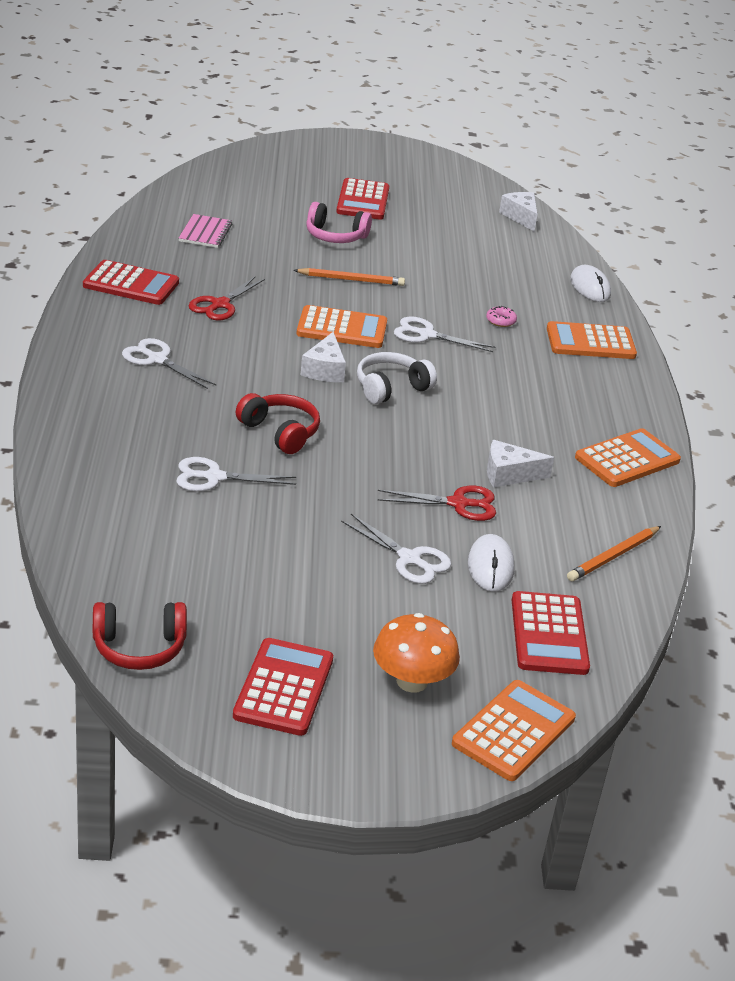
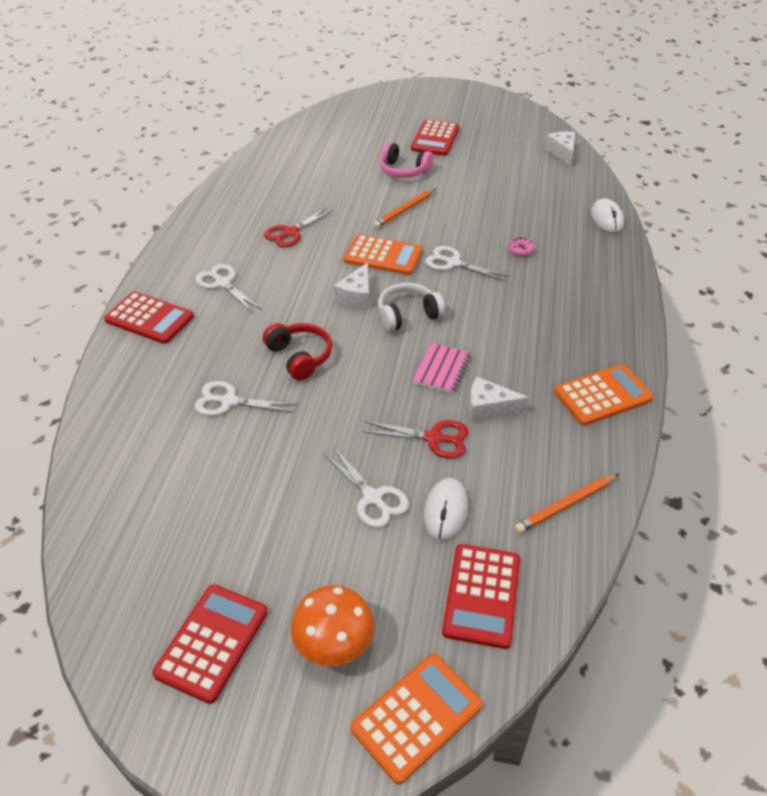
camera: 15 degrees right, 10 degrees up
red calculator [83,260,179,305] -> red calculator moved to [104,291,194,344]
red headphones [93,602,187,670] -> none
pink notebook [179,214,232,248] -> pink notebook moved to [412,343,471,393]
orange pencil [293,268,405,286] -> orange pencil turned 120 degrees clockwise [373,189,435,228]
orange calculator [547,321,637,359] -> none

